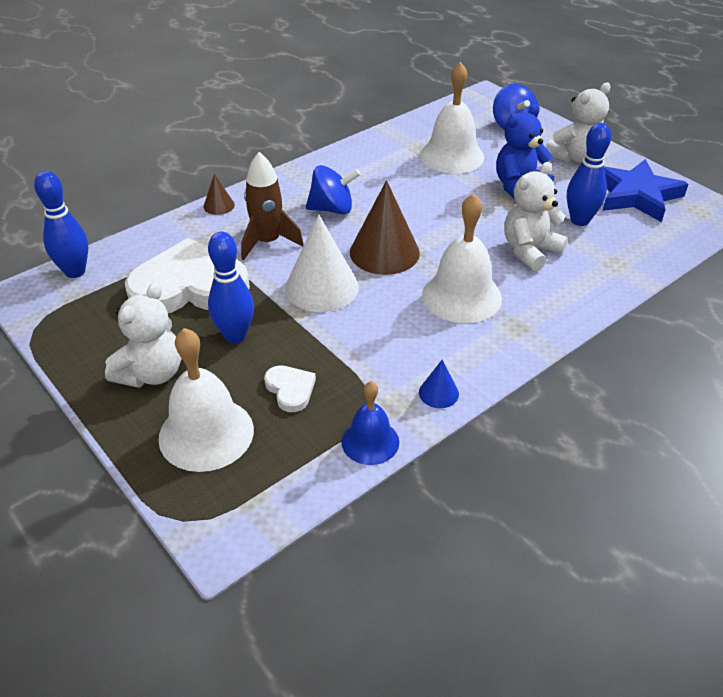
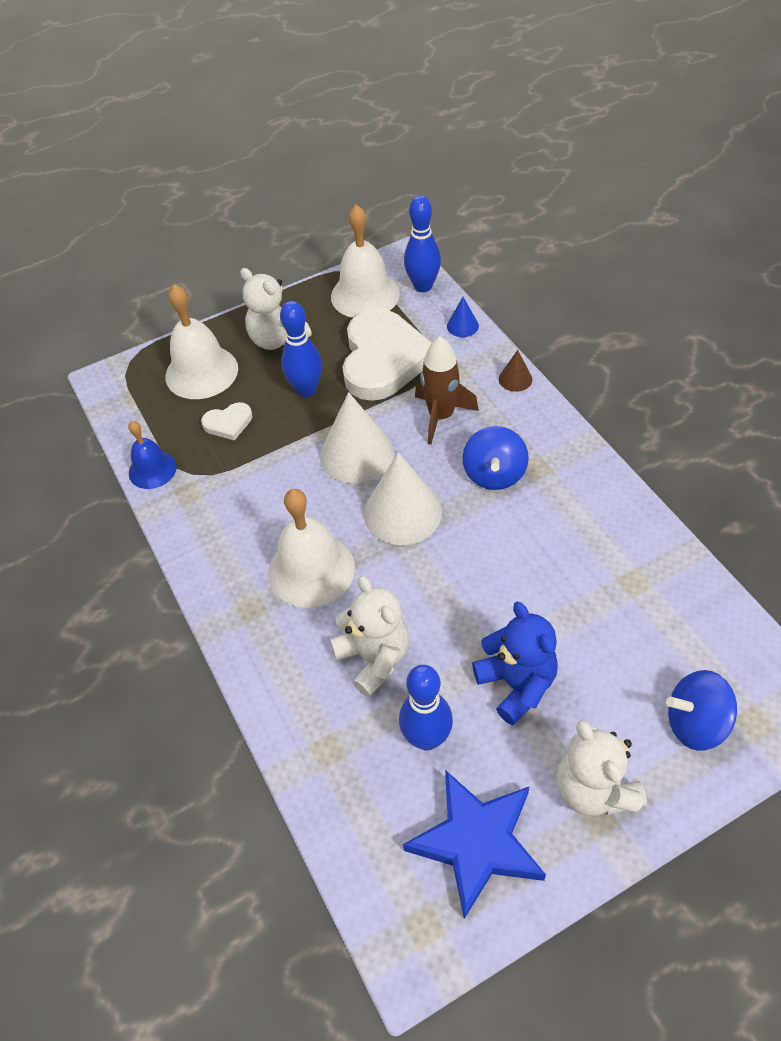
camera: 105 degrees right, 10 degrees up
brown cone [350,180,420,275] -> white cone [364,452,442,545]
blue cone [419,360,459,408] -> blue cone moved to [447,297,479,337]
white bell [420,62,484,174] -> white bell moved to [331,204,400,318]

